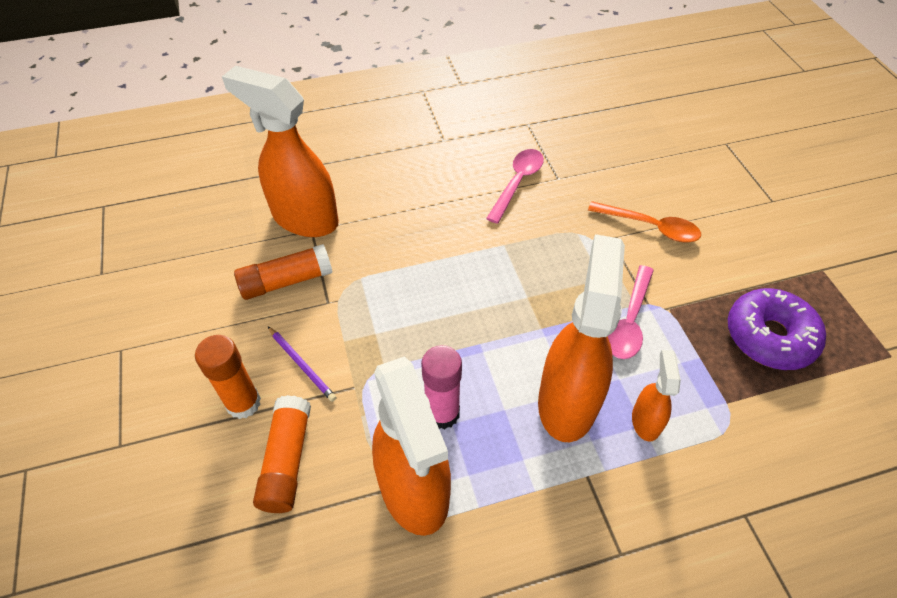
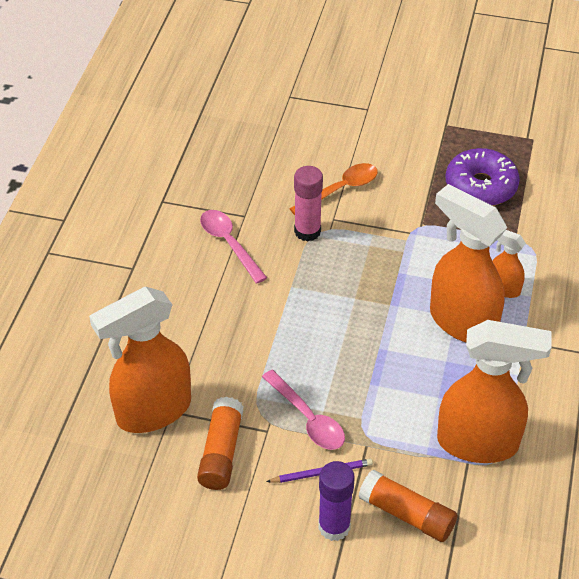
camera: 60 degrees left, 5 degrees down
orange glue stick [195,335,261,419] -> purple glue stick [318,461,355,541]
pink glue stick [421,345,462,429] -> pink glue stick moved to [294,166,323,241]
pink spoon [608,265,654,359] -> pink spoon moved to [262,370,345,450]

